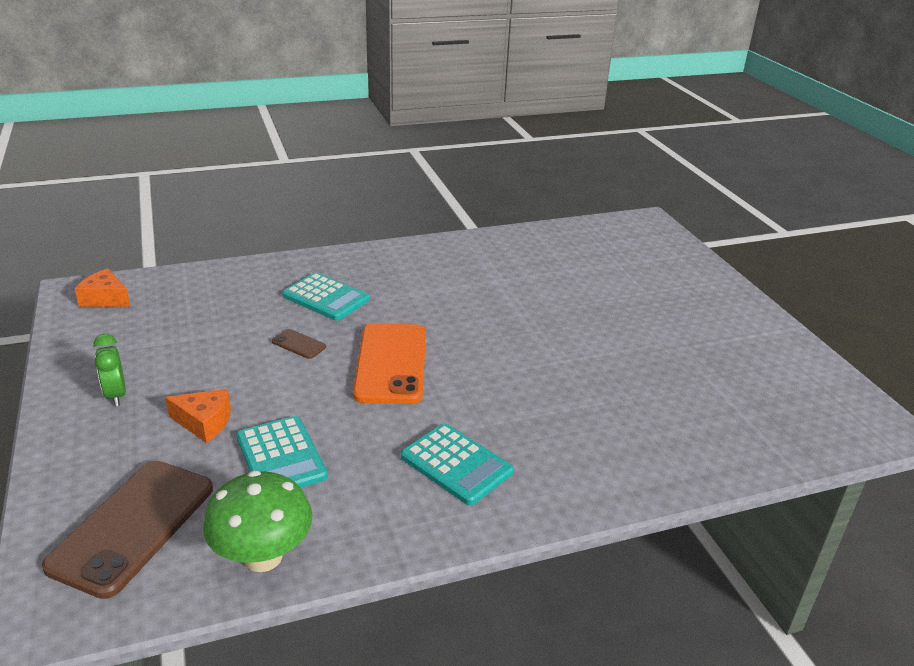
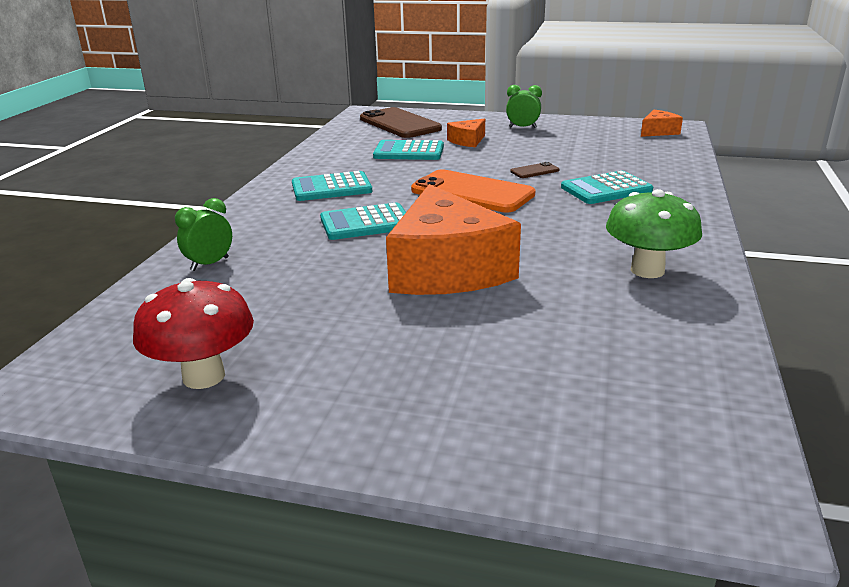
camera: 125 degrees right, 5 degrees down
green mushroom [203,471,312,572] -> green mushroom moved to [606,189,702,278]
none -> red mushroom [133,278,254,389]
none -> green clock [175,198,232,271]
none -> turquoise calculator [320,202,406,240]
none -> orange cheese [386,184,521,295]

